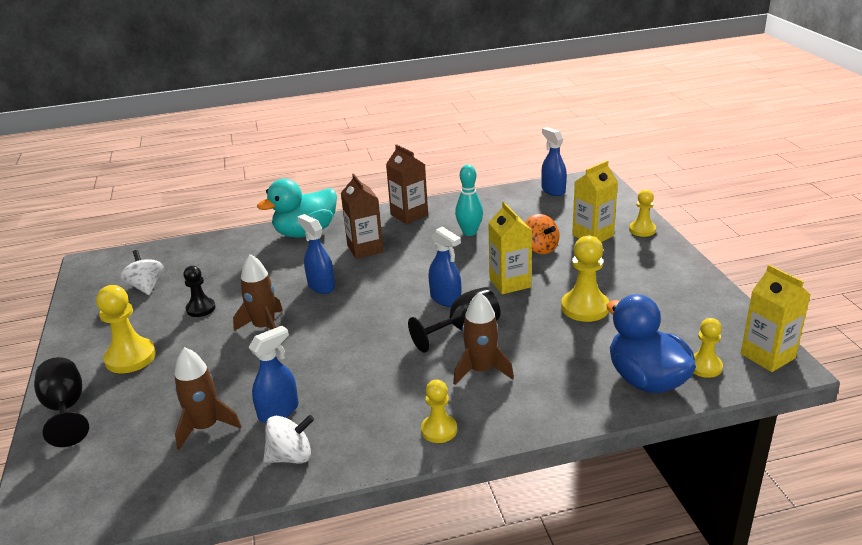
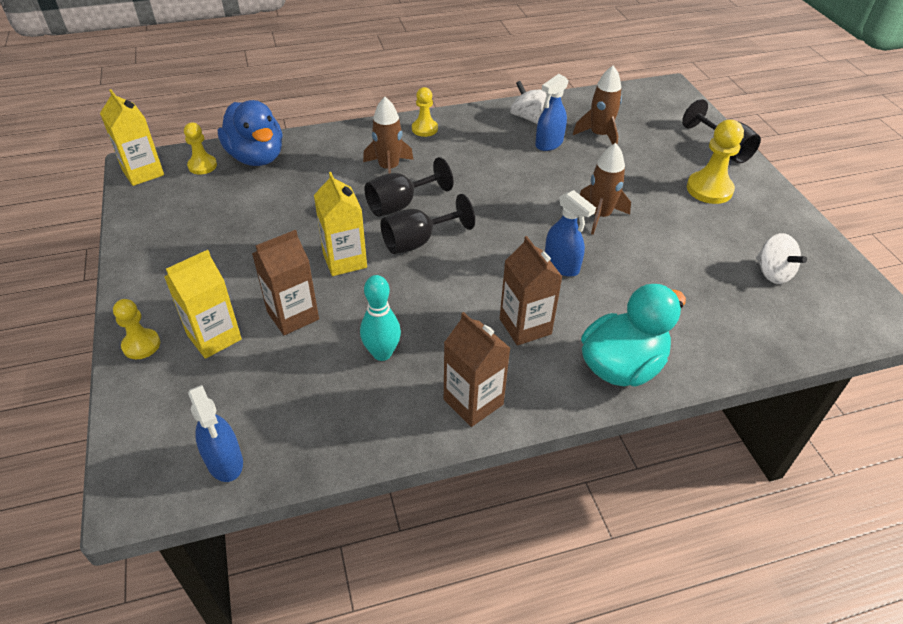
camera: 175 degrees right, 15 degrees up
black pawn [183,266,216,317] -> none
white spinning top [263,415,314,463] -> white spinning top turned 75 degrees clockwise [510,81,546,124]
blue spray bottle [428,226,461,307] -> black goblet [380,194,475,254]
orange spinning top [525,214,559,254] -> brown carton [252,230,319,335]
yellow pawn [561,236,609,322] -> none

